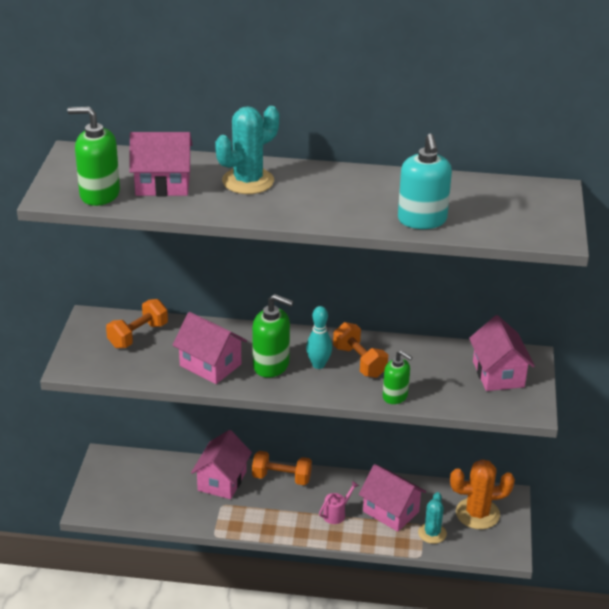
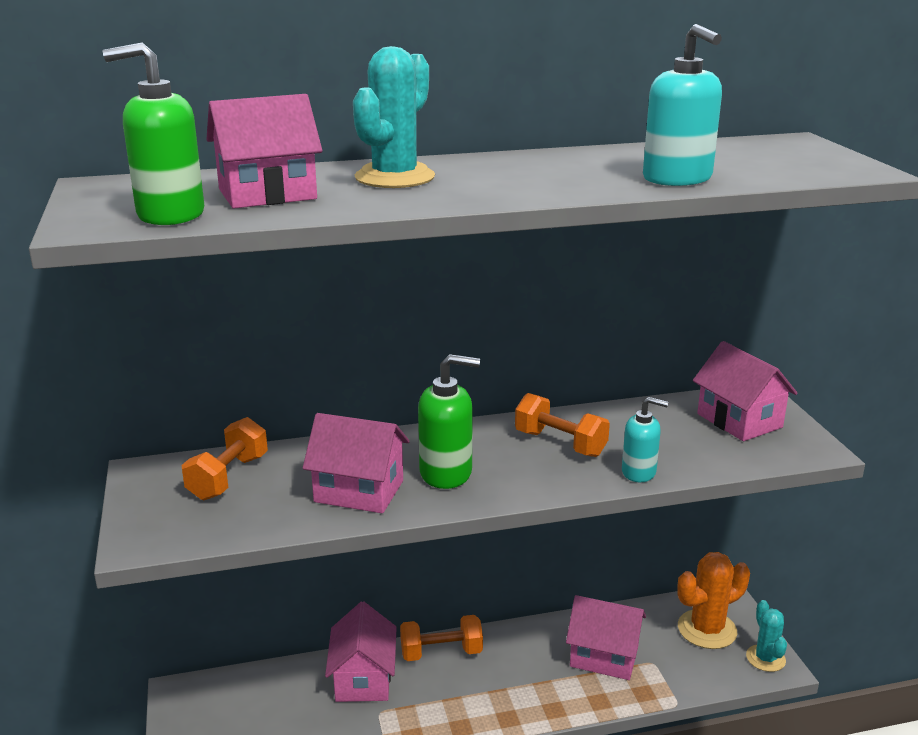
camera: 20 degrees left, 10 degrees down
turquoise bowling pin [306,306,332,369] -> none
pink watering can [319,481,359,524] -> none
green soap dispenser [383,350,412,404] -> turquoise soap dispenser [622,397,668,482]
turquoise cactus [418,492,447,544] -> turquoise cactus moved to [746,600,787,672]

